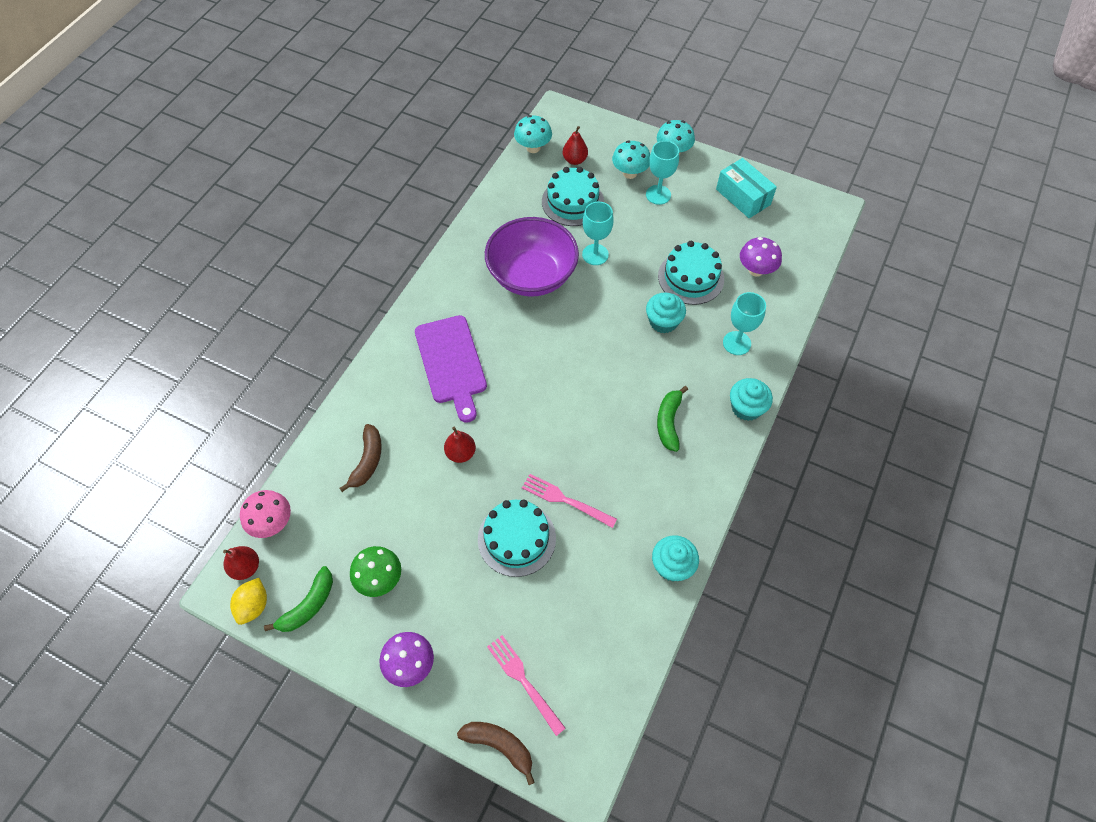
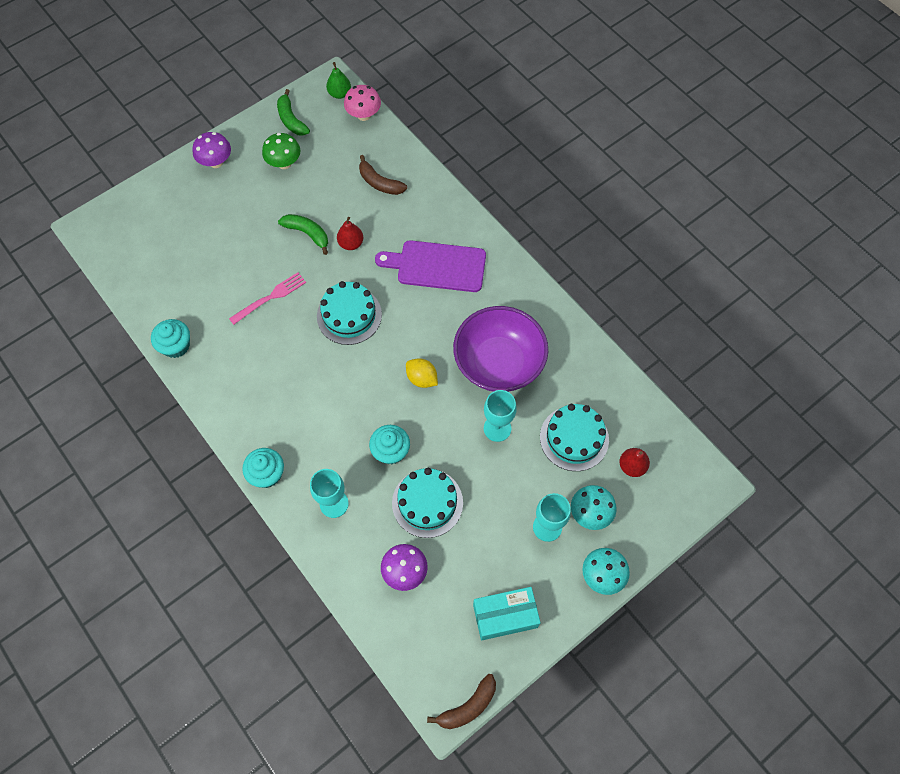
camera: 115 degrees right, 5 degrees up
red pear [223,546,259,580] -> green pear [326,62,351,99]
yellow lemon [230,578,267,625] -> yellow lemon moved to [406,358,438,388]
brown banana [457,722,535,785] -> brown banana moved to [427,674,496,729]
turquoise cake [478,499,556,577] -> turquoise cake moved to [317,281,382,345]
pink fork [487,635,566,736] -> none
turquoise mushroom [514,115,552,153] -> none
green banana [657,386,688,452] -> green banana moved to [278,214,328,255]

